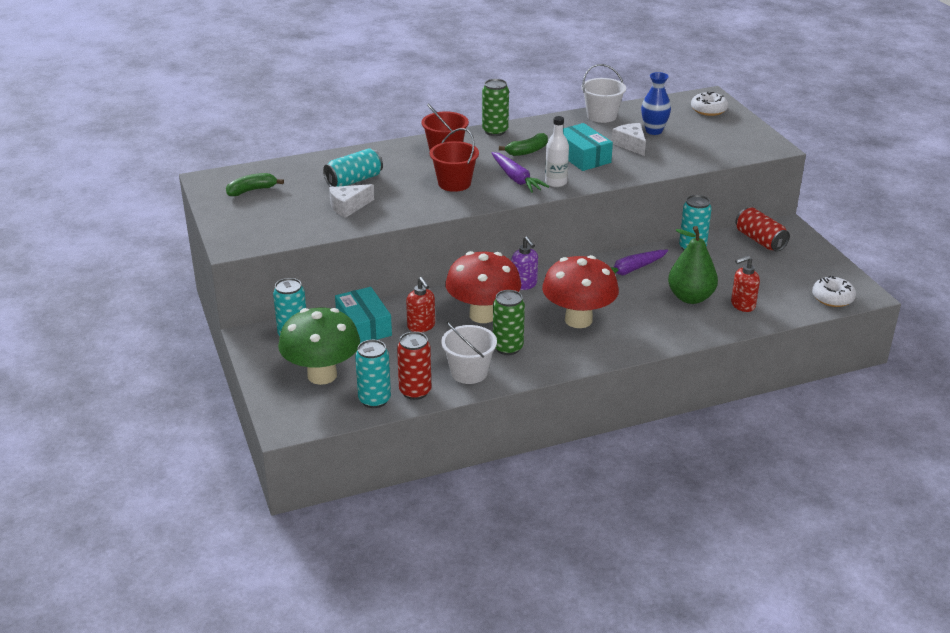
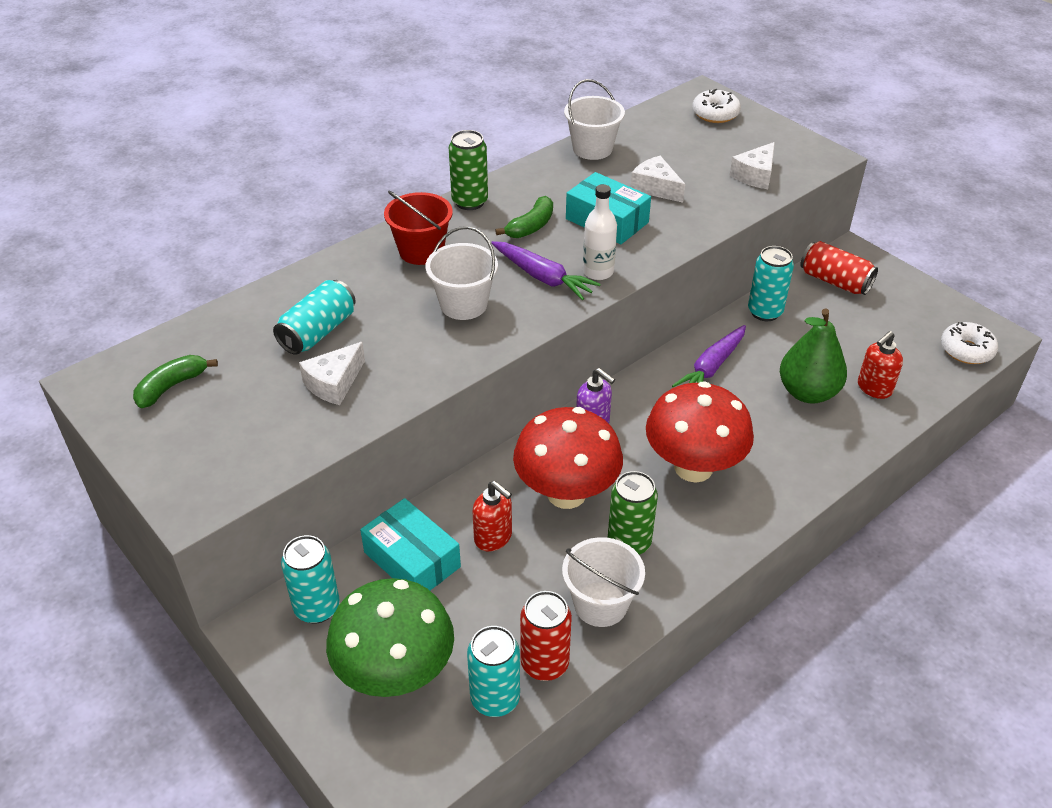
camera: 20 degrees left, 10 degrees up
red bucket [430,128,479,192] -> white bucket [425,226,498,320]
blue vase [641,72,671,135] -> none
none -> white cheese [730,142,775,189]

